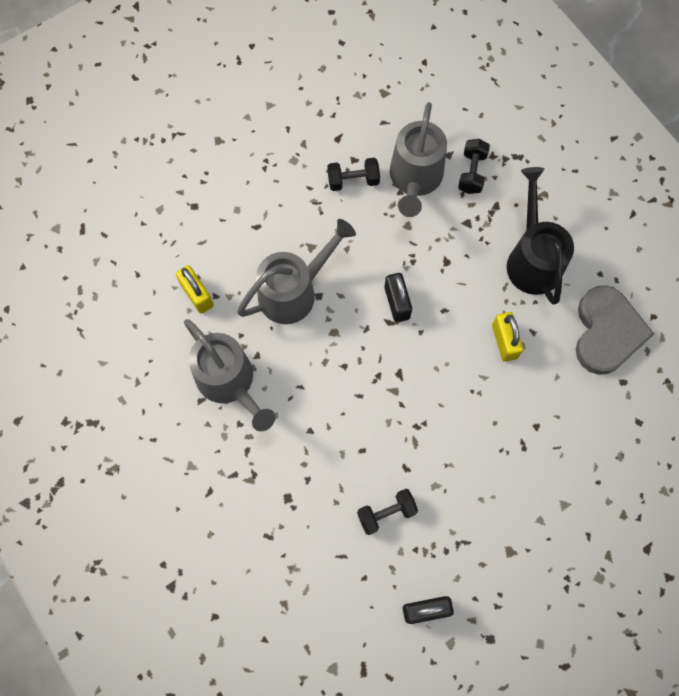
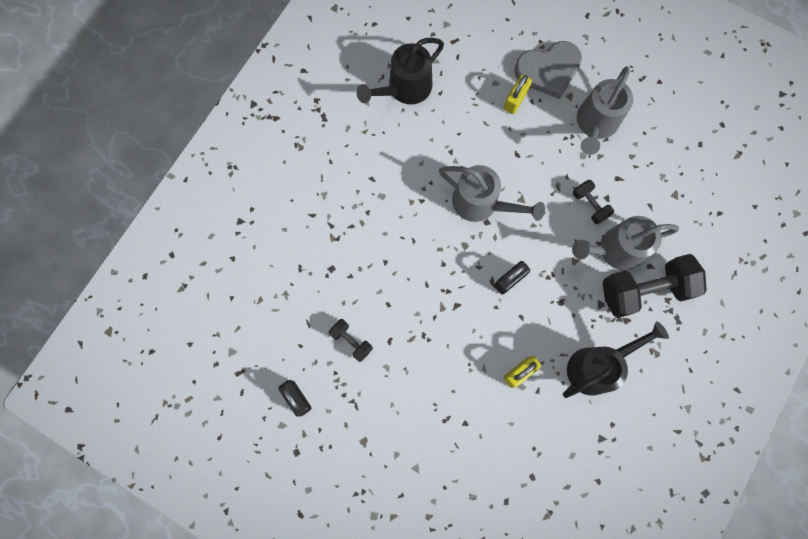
camera: 65 degrees right, 5 degrees up
yellow padlock [176,265,214,314] -> yellow padlock moved to [503,75,532,114]
grey watering can [184,319,275,431] -> grey watering can moved to [577,66,633,155]
black dumbbell [458,139,490,194] -> black dumbbell [603,254,707,318], size x2.05
grey heart [576,285,654,375] -> grey heart moved to [514,41,582,99]
none -> black watering can [356,38,444,105]

